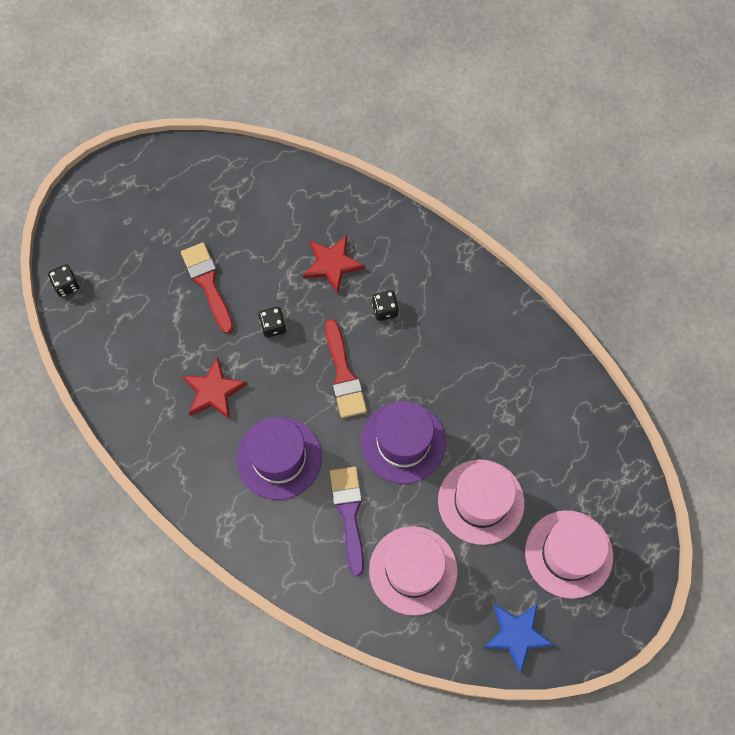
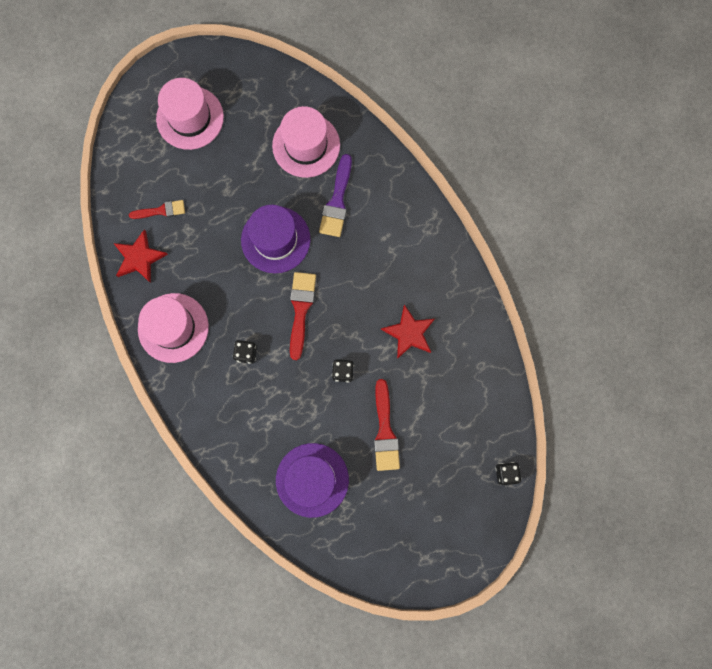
camera: 160 degrees left, 10 degrees up
purple hat [236,417,322,500] -> purple hat moved to [276,443,349,518]
red star [303,235,365,294] -> red star moved to [114,229,168,283]
pink hat [438,459,525,545] -> pink hat moved to [138,293,209,363]
blue star [483,603,554,673] -> none
none -> red brush [129,200,185,219]

